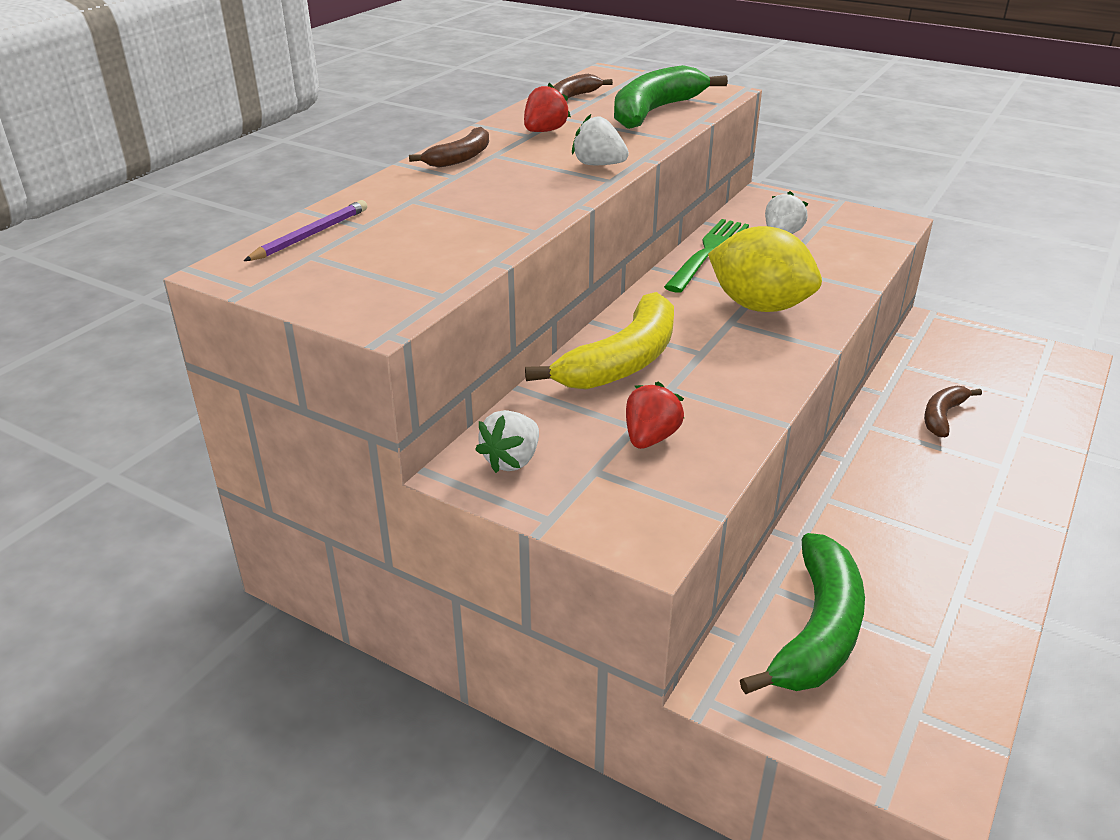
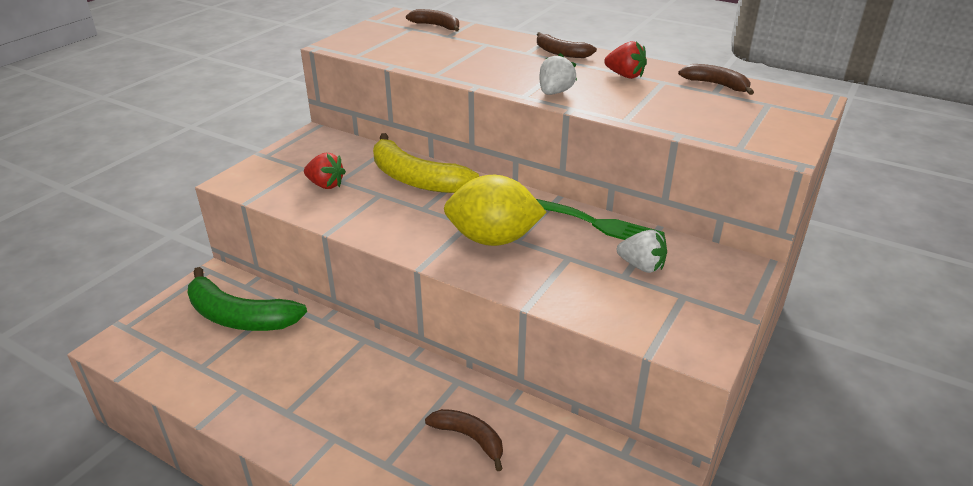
camera: 90 degrees right, 0 degrees up
purple pencil [244,200,367,261] -> brown banana [406,9,459,32]
white strawberry [475,410,539,473] -> none
green banana [614,65,728,129] -> none
yellow lemon [708,226,822,312] -> yellow lemon turned 60 degrees clockwise [444,175,547,246]

